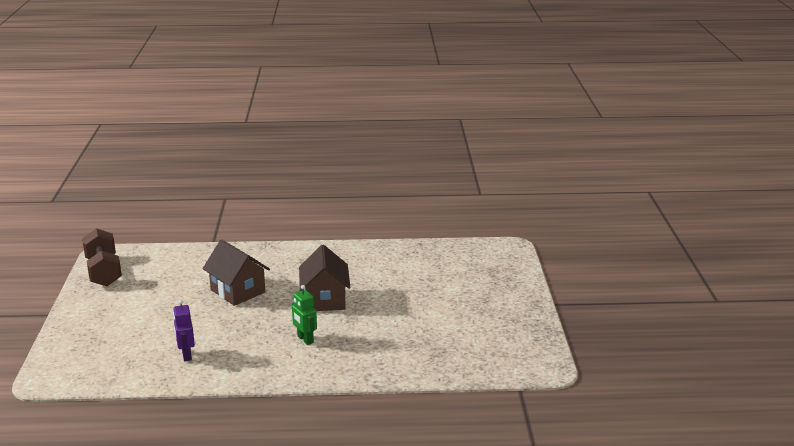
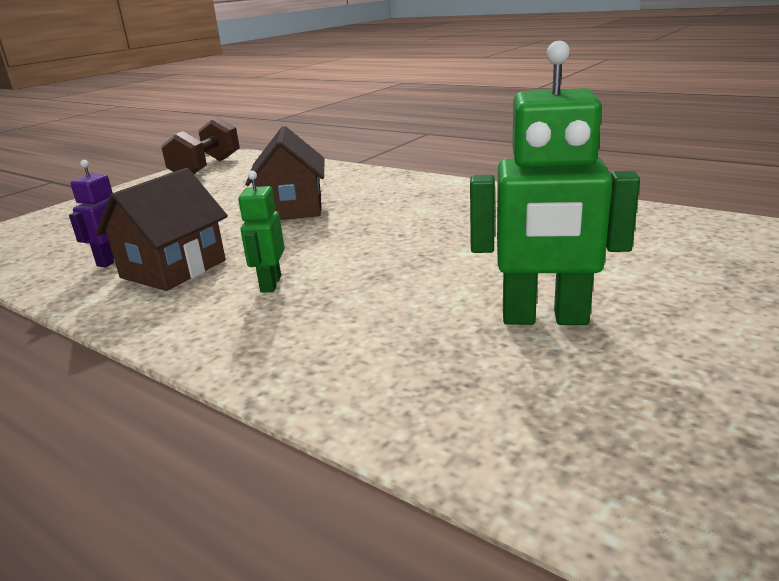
camera: 40 degrees right, 0 degrees up
brown house [299,245,351,311] -> brown house moved to [95,168,228,291]
none -> green robot [470,41,640,325]

